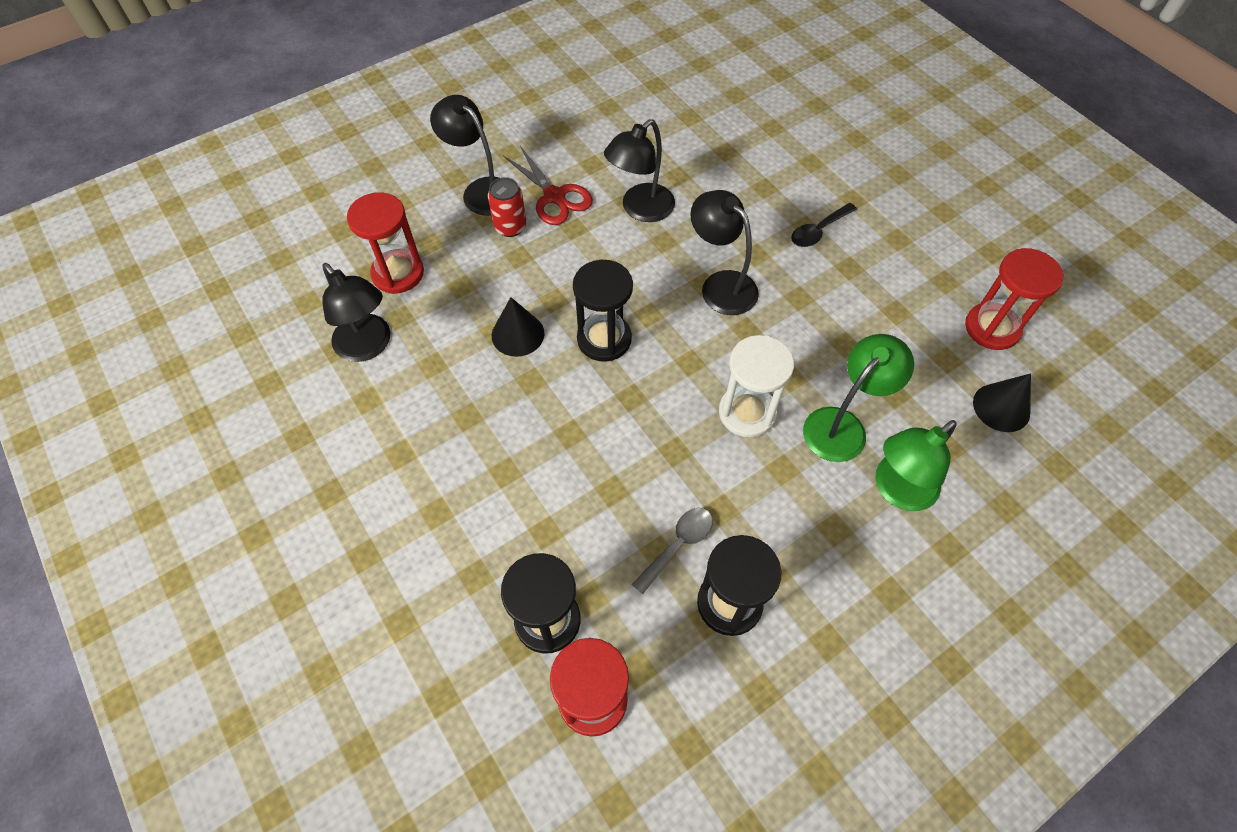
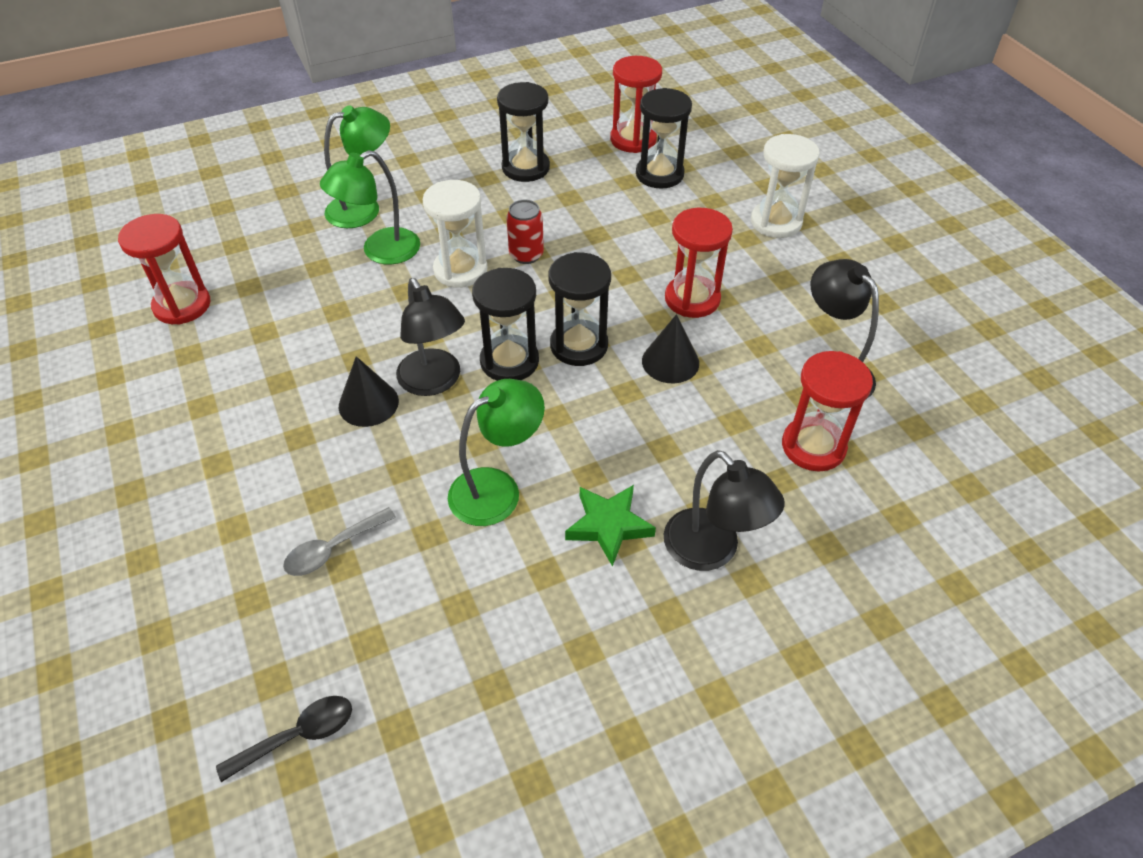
camera: 170 degrees left, 10 degrees down
red can [488,177,526,237] -> red can moved to [506,200,544,264]
red scissors [503,146,593,225] -> green star [565,485,656,567]
black lamp [604,119,675,222] -> green lamp [448,379,545,526]
grey spoon [632,508,713,594] -> grey spoon moved to [283,507,396,576]
black spoon [791,203,857,247] -> black spoon moved to [216,696,352,782]
black cone [973,373,1031,432] -> black cone moved to [339,356,399,427]
none -> black hourglass [472,268,539,381]
none -> red hourglass [665,208,733,318]
none -> white hourglass [751,134,820,238]

